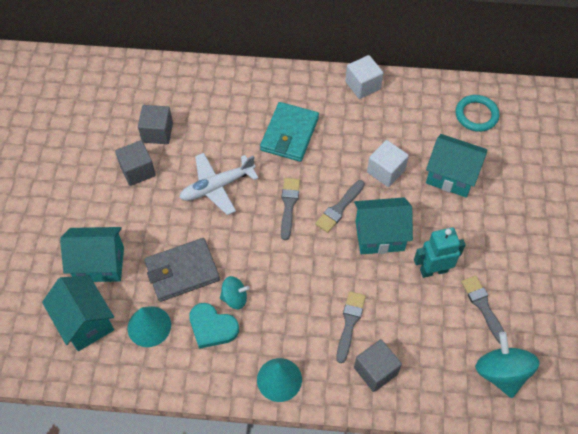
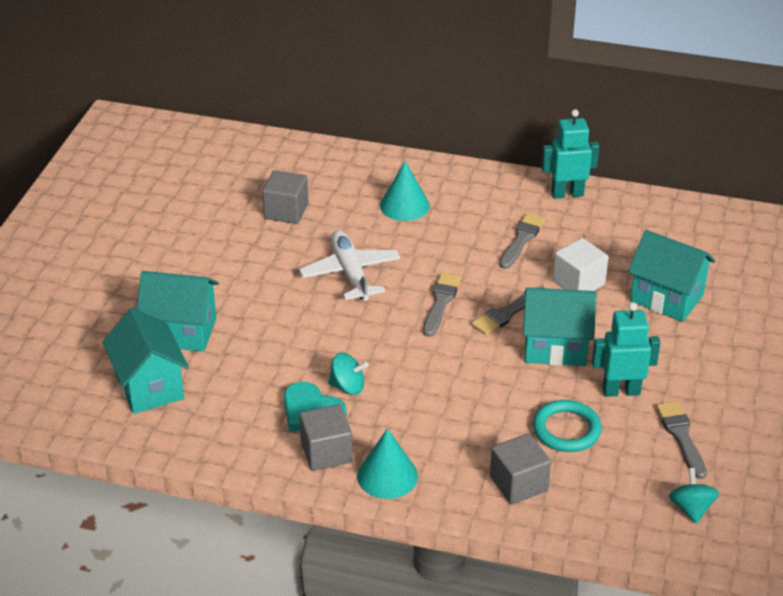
camera: 10 degrees right, 20 degrees down
grey cube [115,140,156,186] -> grey cube moved to [299,404,353,471]
turquoise cone [128,306,171,347] -> turquoise cone moved to [380,161,430,221]
grey wallet [144,238,220,302] -> none
white plane [179,153,259,215] -> white plane turned 90 degrees clockwise [299,230,401,301]
turquoise wallet [260,102,319,162] -> none
grey brush [336,291,366,363] -> grey brush moved to [499,213,545,269]
white cube [346,55,383,99] -> turquoise robot [541,109,599,199]
turquoise ring [456,95,499,132] -> turquoise ring moved to [533,400,602,452]
turquoise spinning top [475,332,540,398] -> turquoise spinning top [669,468,719,524], size x0.59

